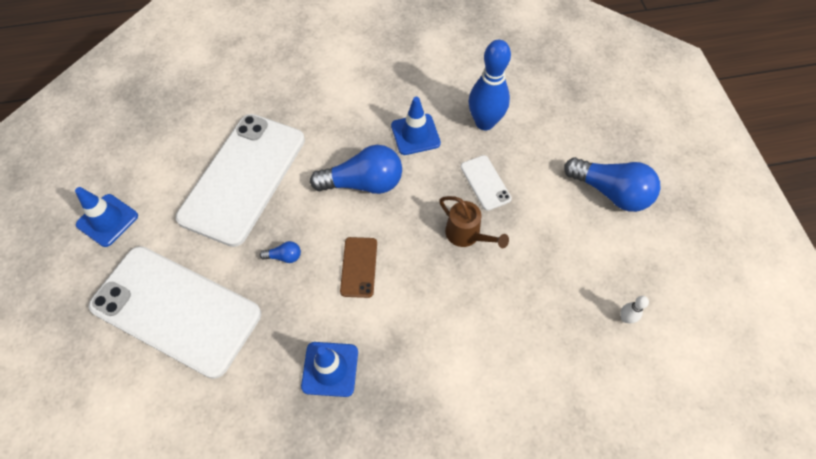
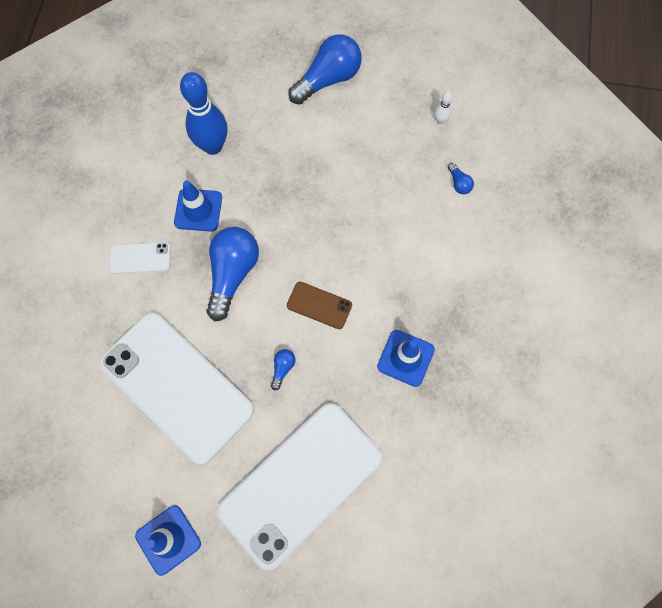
camera: 70 degrees left, 10 degrees up
brown watering can [439,196,509,248] -> none
white phone [461,155,512,211] -> white phone moved to [109,242,171,274]
none -> blue light bulb [448,163,474,194]

